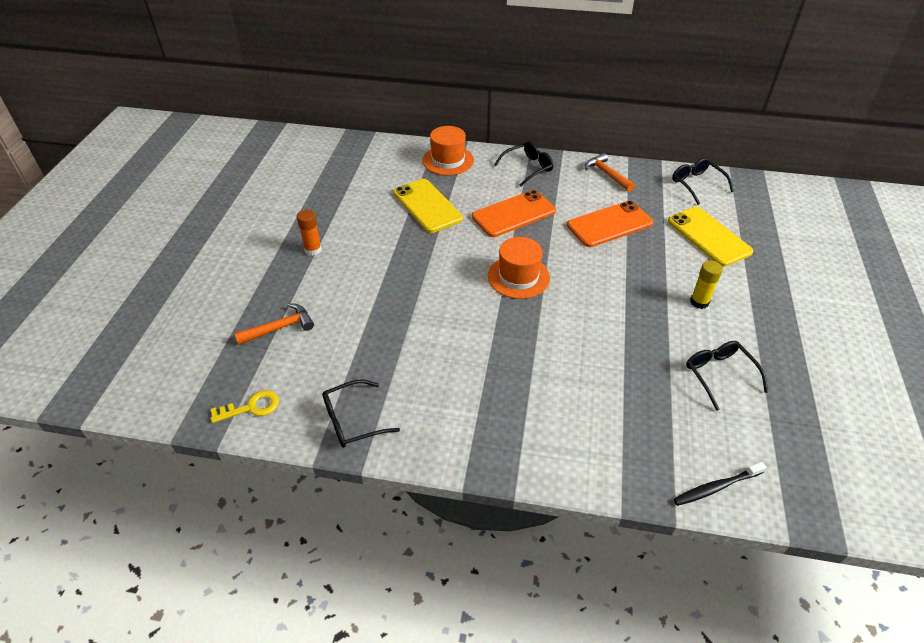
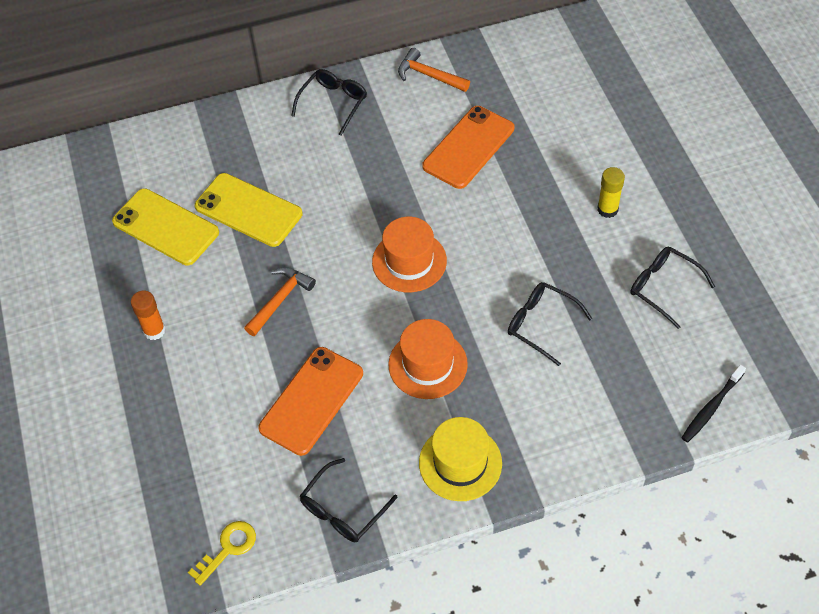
camera: 25 degrees left, 10 degrees up
orange hammer [234,303,314,345] -> orange hammer moved to [244,267,316,336]
orange hat [422,126,474,176] -> orange hat moved to [389,319,468,399]
orange phone [472,190,556,237] -> orange phone moved to [258,347,363,456]
yellow phone [668,207,753,267] -> yellow phone moved to [112,188,219,265]
black glasses [672,158,734,205] -> black glasses moved to [508,282,592,366]
none -> yellow hat [419,417,502,501]

